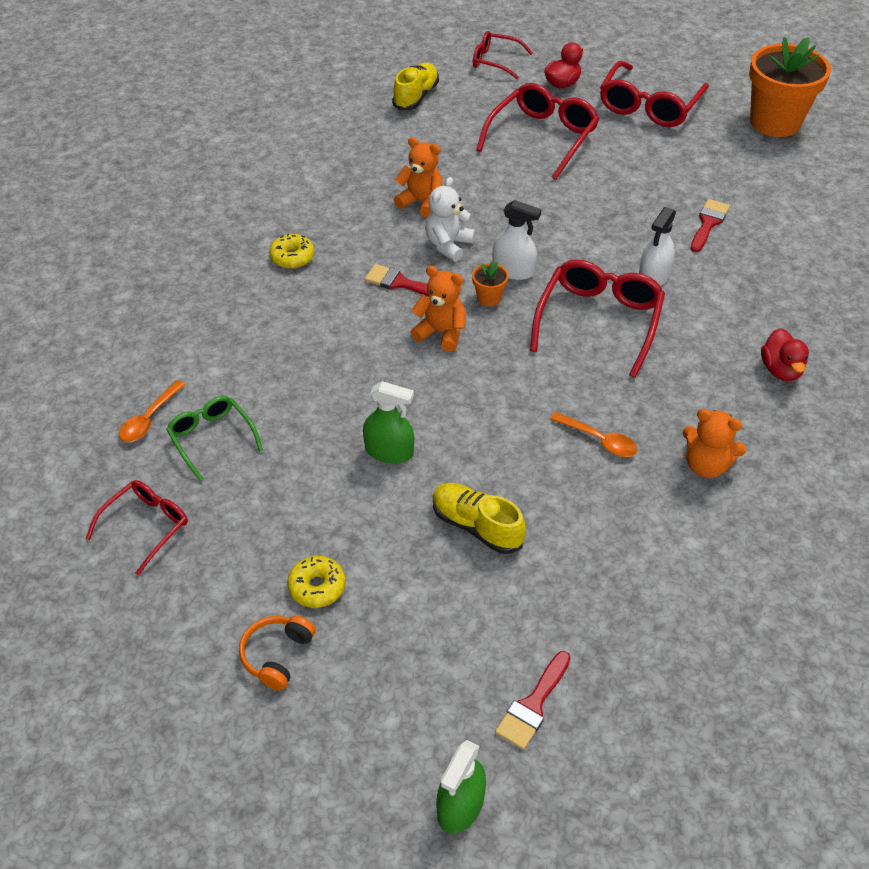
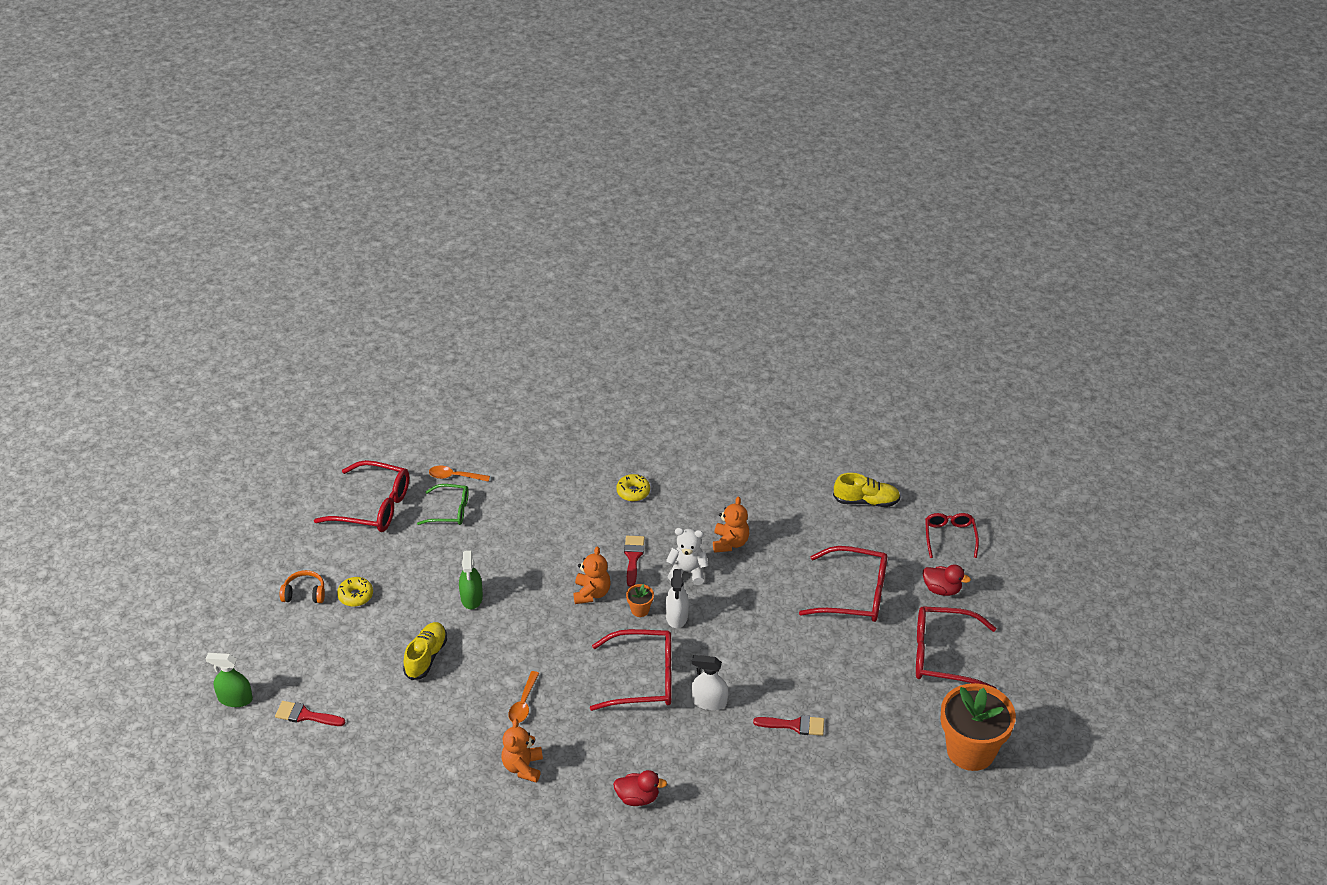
camera: 70 degrees right, 5 degrees down
red glasses [86,480,188,575] -> red glasses [314,460,409,532], size x1.66
green glasses [166,396,263,481] -> green glasses turned 60 degrees clockwise [417,484,469,525]
red duck [761,328,809,381] -> red duck turned 150 degrees counterclockwise [613,770,667,806]

